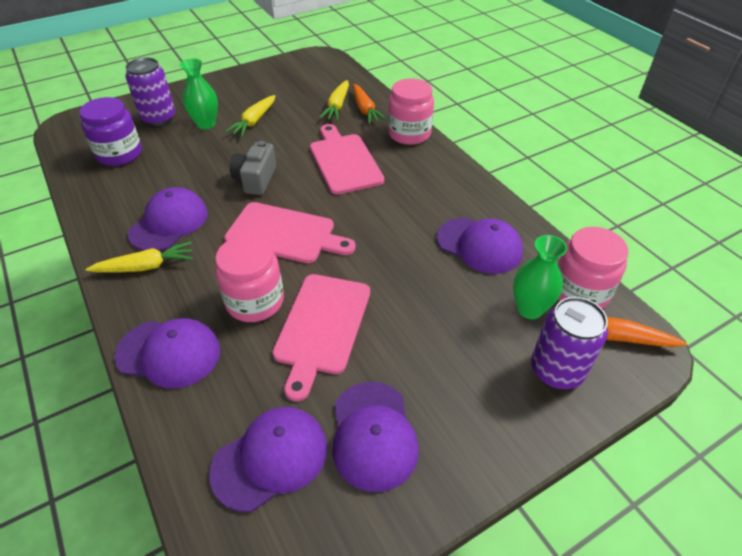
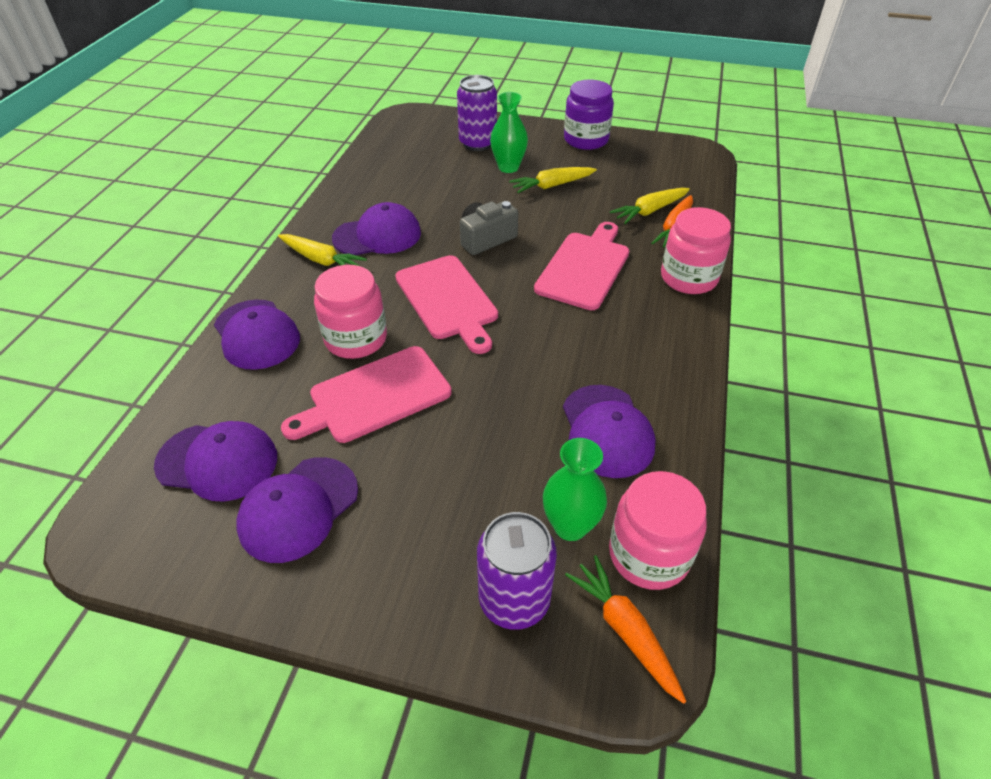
camera: 45 degrees right, 0 degrees up
purple jar [79,97,142,166] -> purple jar moved to [564,80,614,150]

